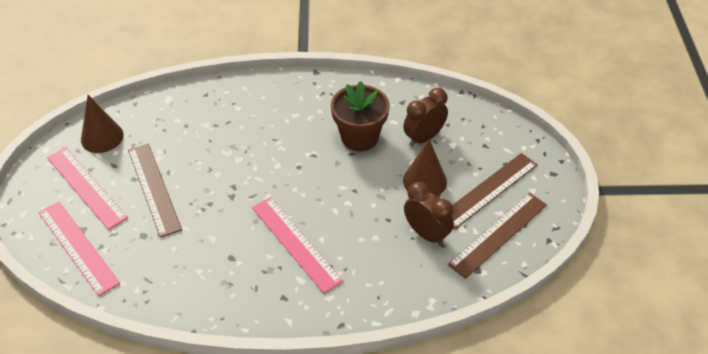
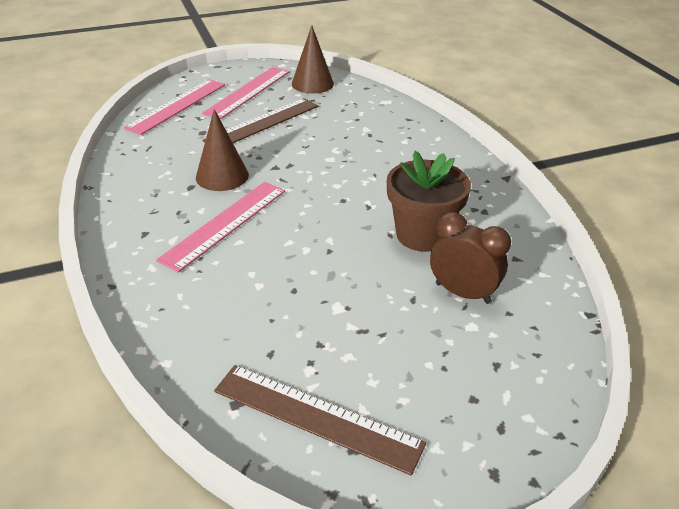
camera: 70 degrees right, 10 degrees down
brown cone [403,139,447,196] -> brown cone moved to [196,109,249,191]
brown clock [404,182,454,246] -> none
brown ruler [452,153,537,230] -> none

